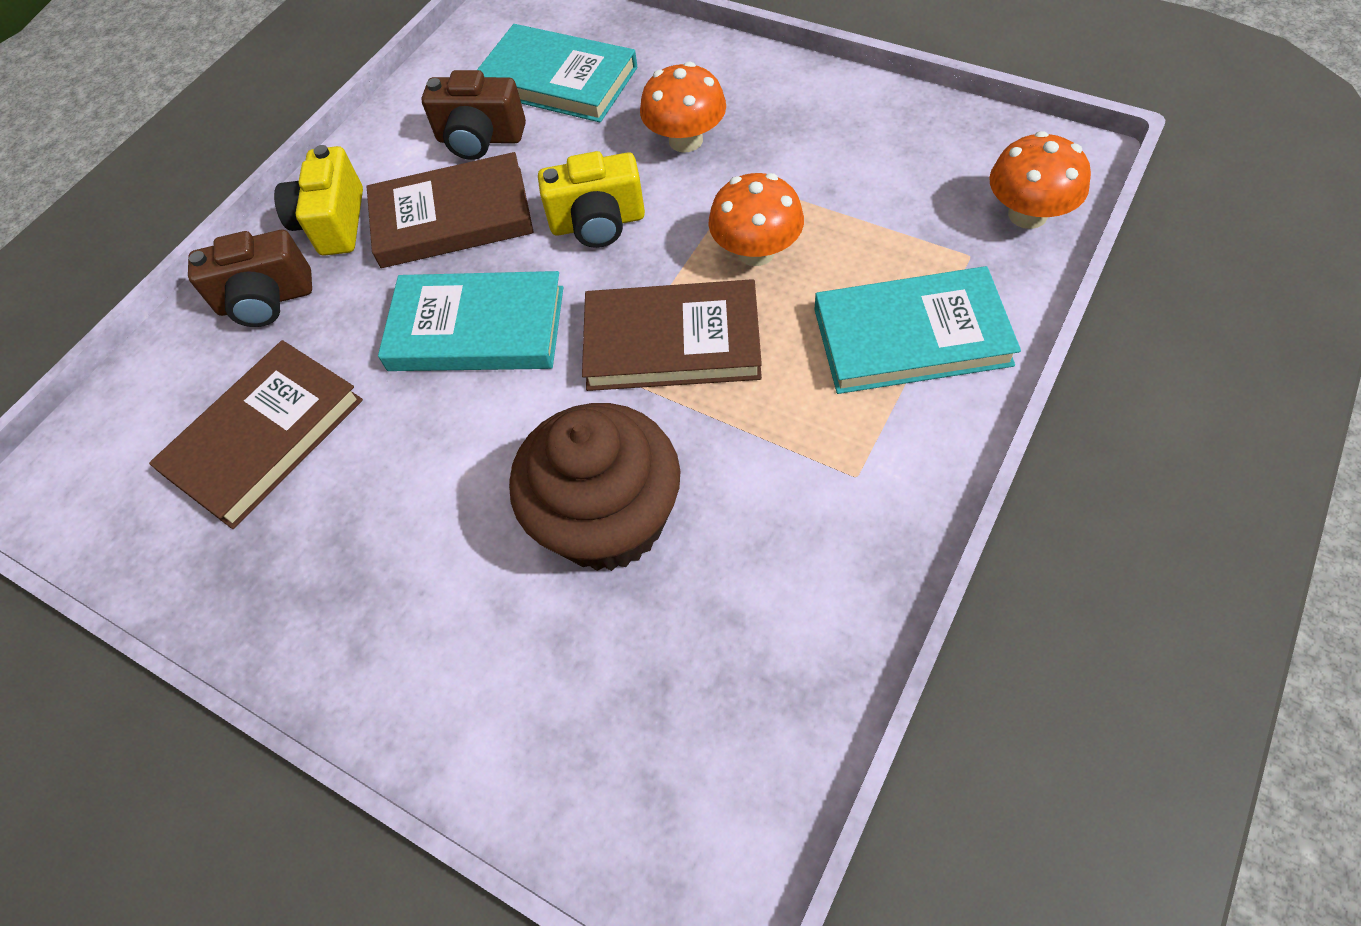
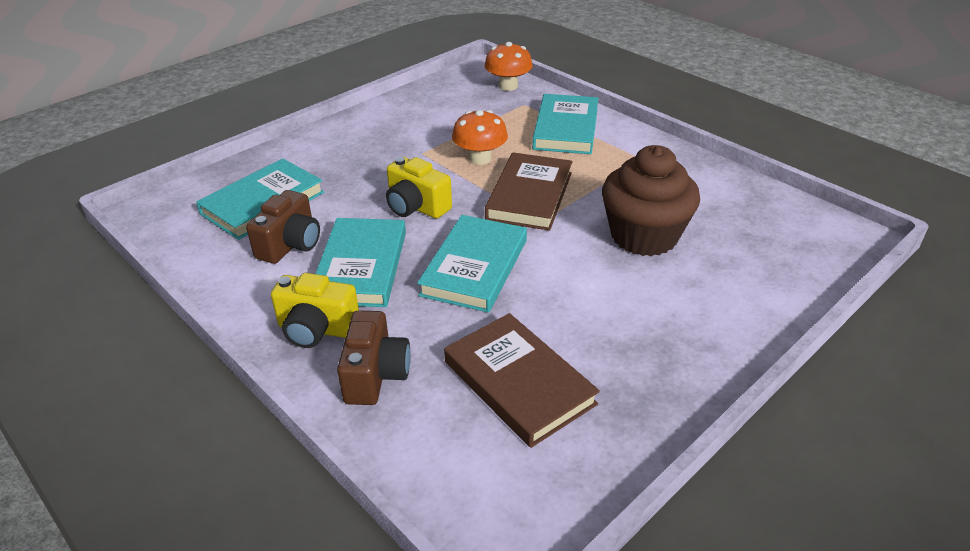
camera: 80 degrees left, 20 degrees down
brown book [367,152,534,268] -> turquoise book [315,218,406,307]
yellow camera [538,151,645,248] -> yellow camera turned 120 degrees clockwise [386,157,452,219]
orange mushroom [640,62,726,153] -> none

